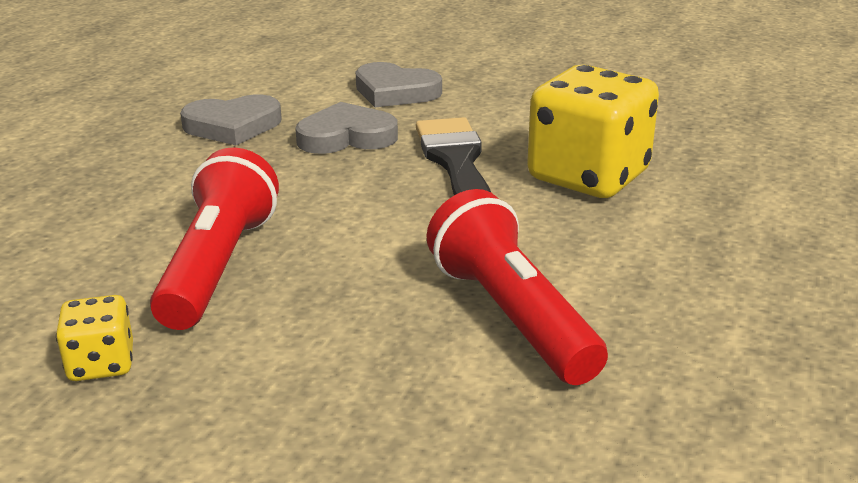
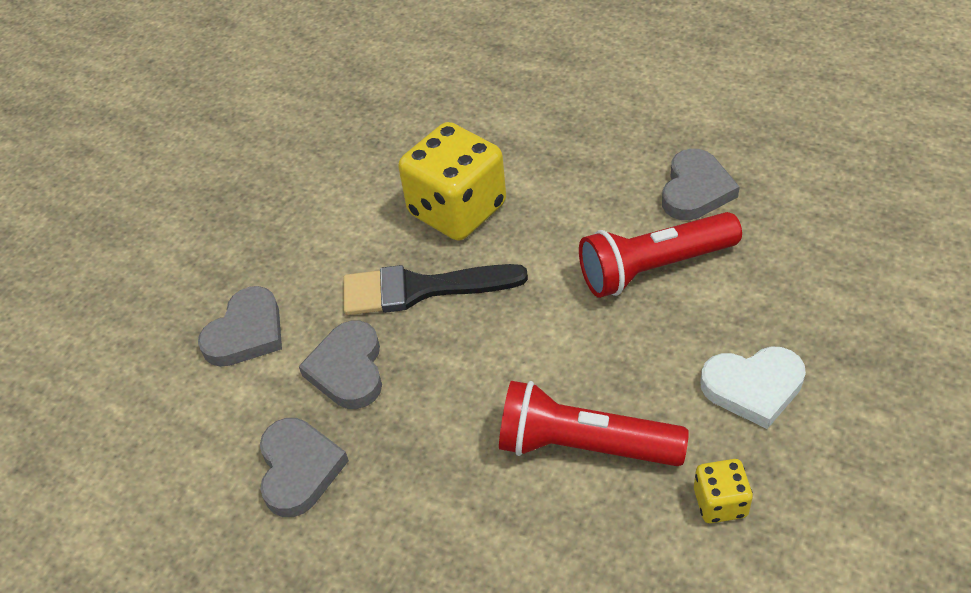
camera: 80 degrees left, 20 degrees up
none -> grey heart [662,149,740,220]
none -> white heart [700,347,806,429]

